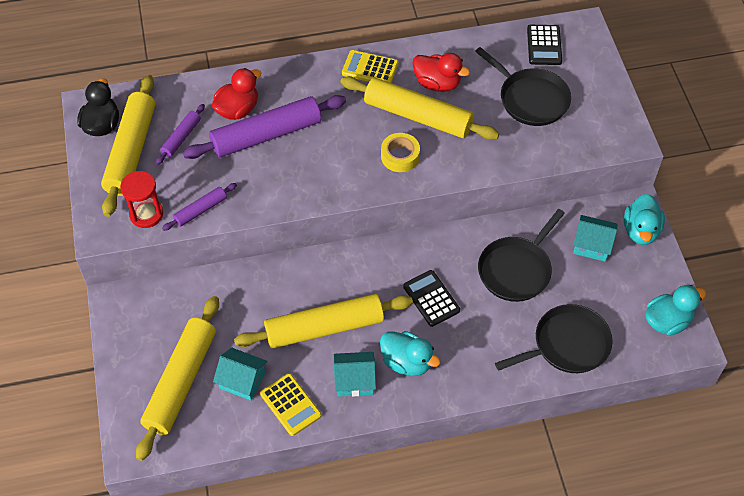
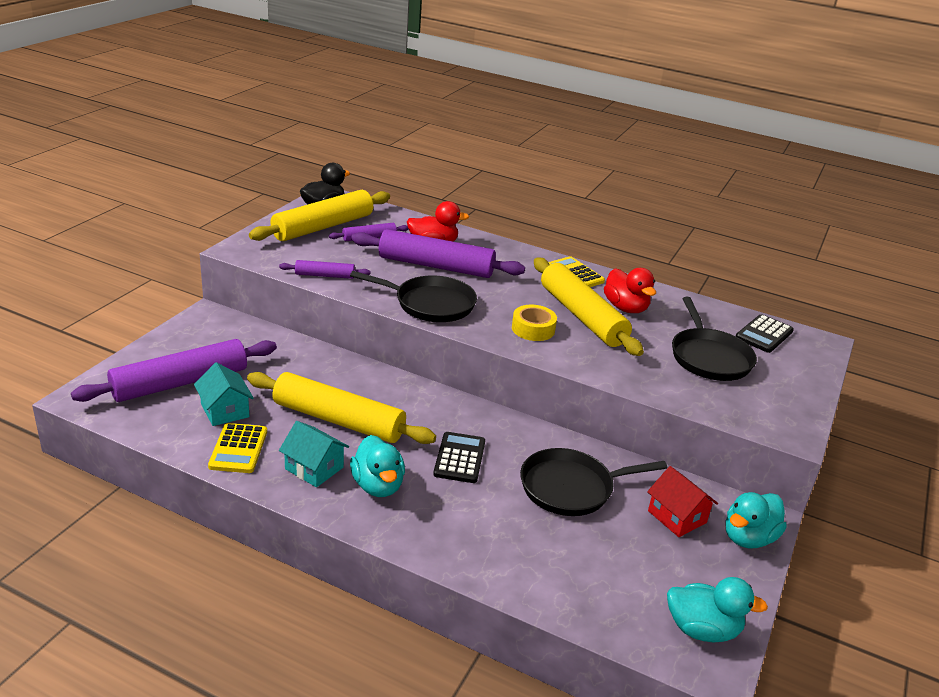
camera: 35 degrees right, 25 degrees down
red hourglass [120,171,163,228] -> none
yellow rolling pin [136,296,219,461] -> purple rolling pin [71,339,277,402]
black pan [495,304,613,373] -> black pan moved to [350,271,477,322]
turquoise house [573,215,617,262] -> red house [647,466,718,537]

